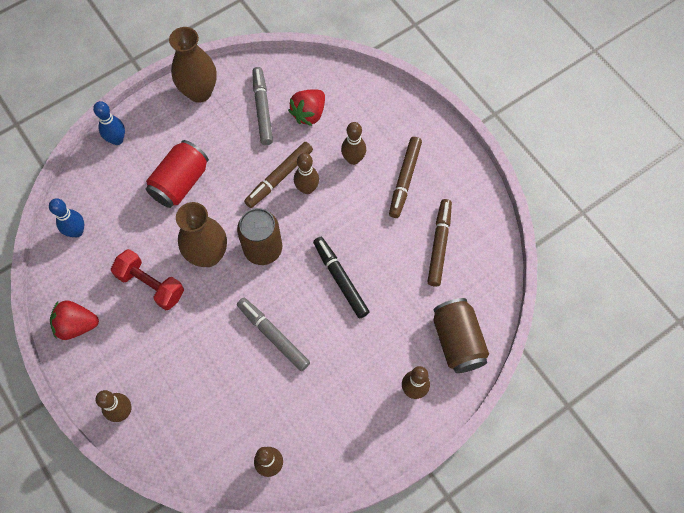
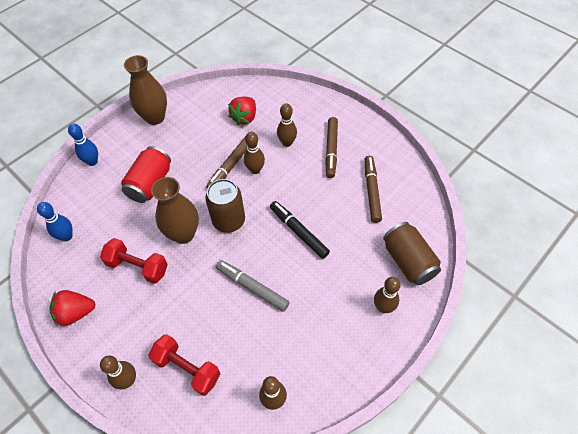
camera: 10 degrees left, 10 degrees down
grey marker [252,67,273,145] -> none
none -> red dumbbell [148,334,220,396]

